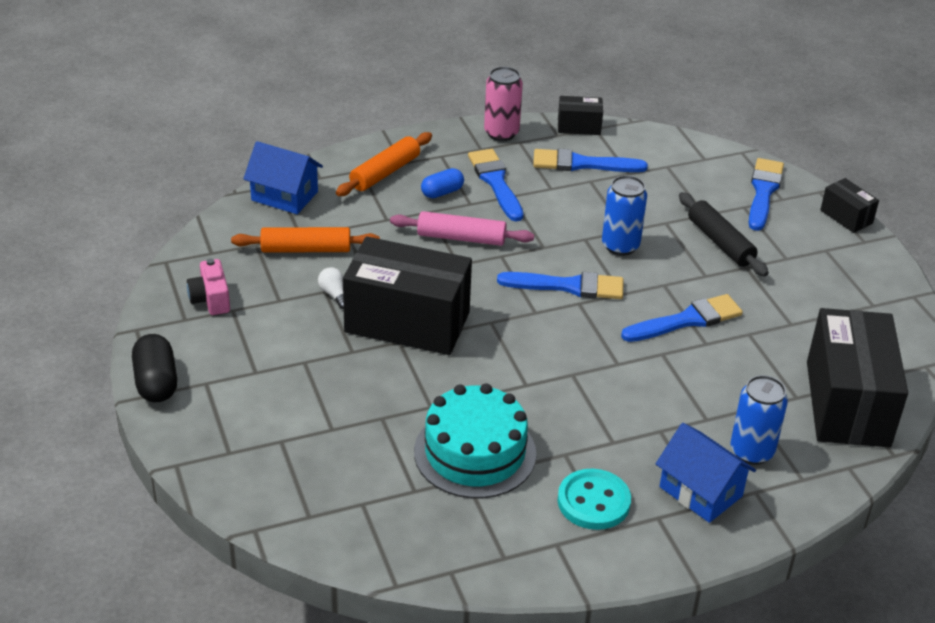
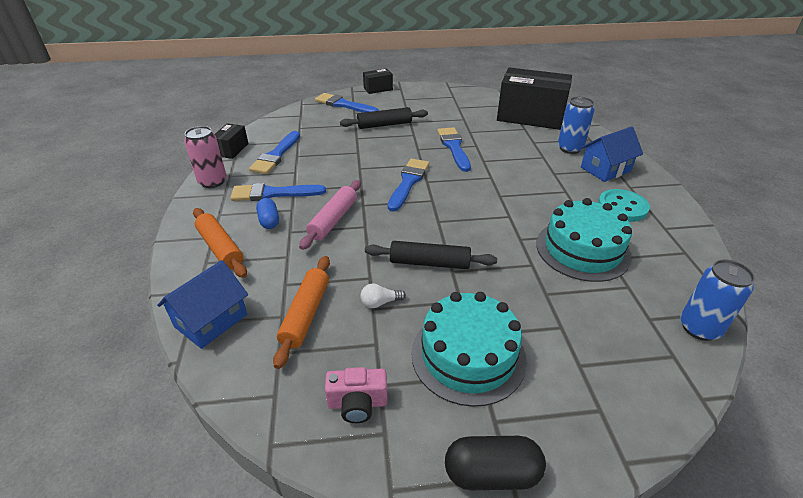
camera: 75 degrees left, 0 degrees up
black box [343,237,472,355] -> black rolling pin [365,241,497,269]
blue can [602,175,647,256] -> blue can moved to [680,259,755,341]
none -> turquoise cake [411,292,527,407]

